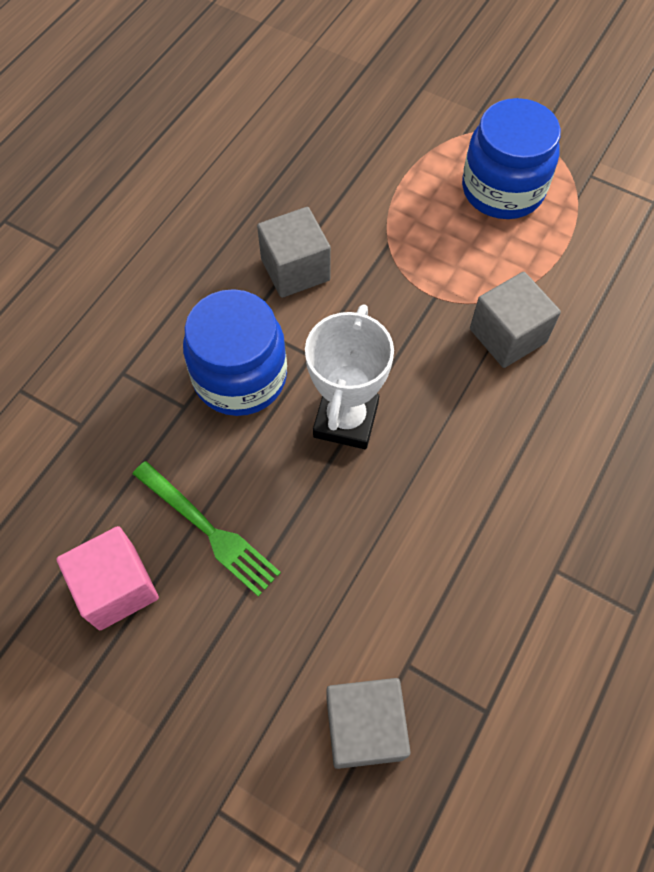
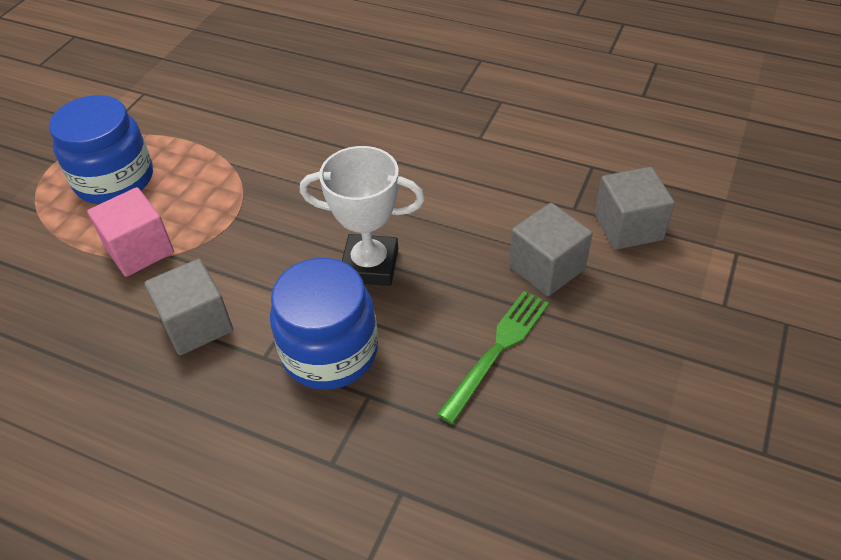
camera: 95 degrees left, 15 degrees down
pink cube [57,526,159,630] -> pink cube moved to [87,187,174,277]
grey cube [470,272,561,368] -> grey cube moved to [509,203,593,296]

